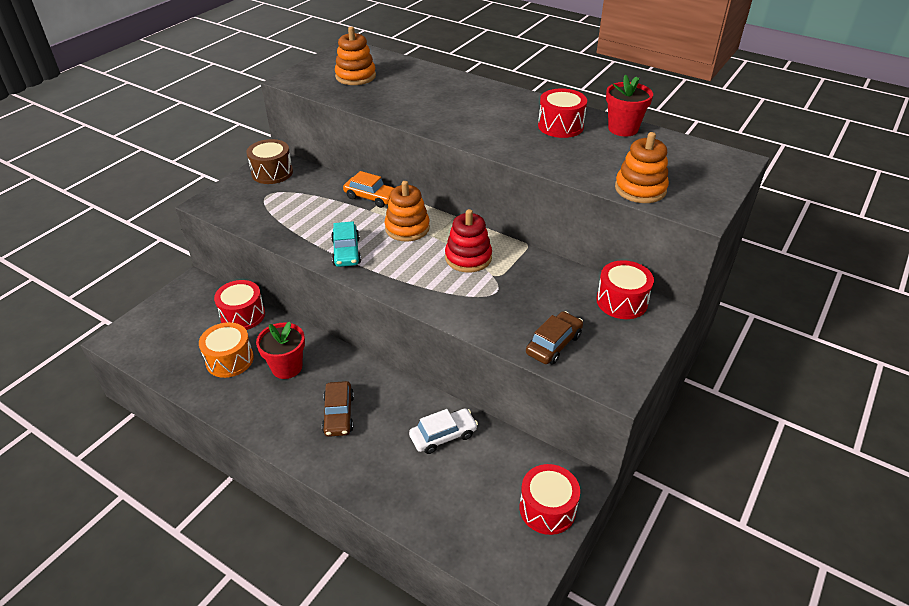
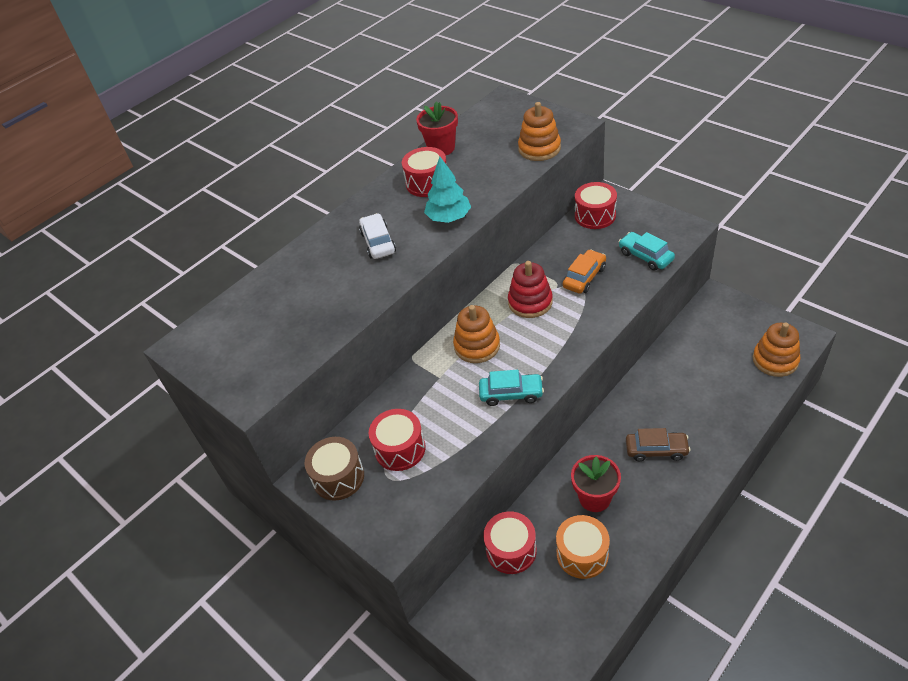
camera: 75 degrees left, 5 degrees up
orange stacking toy [335,27,376,85] -> orange stacking toy moved to [753,322,801,377]
orange car [343,171,394,208] -> orange car moved to [563,249,606,294]
white car [409,408,478,454] -> white car moved to [359,213,396,259]
red drum [520,464,580,535] -> red drum moved to [369,409,426,471]
brown car [526,311,583,365] -> turquoise car [619,232,675,271]
none -> turquoise tree [424,157,471,223]

